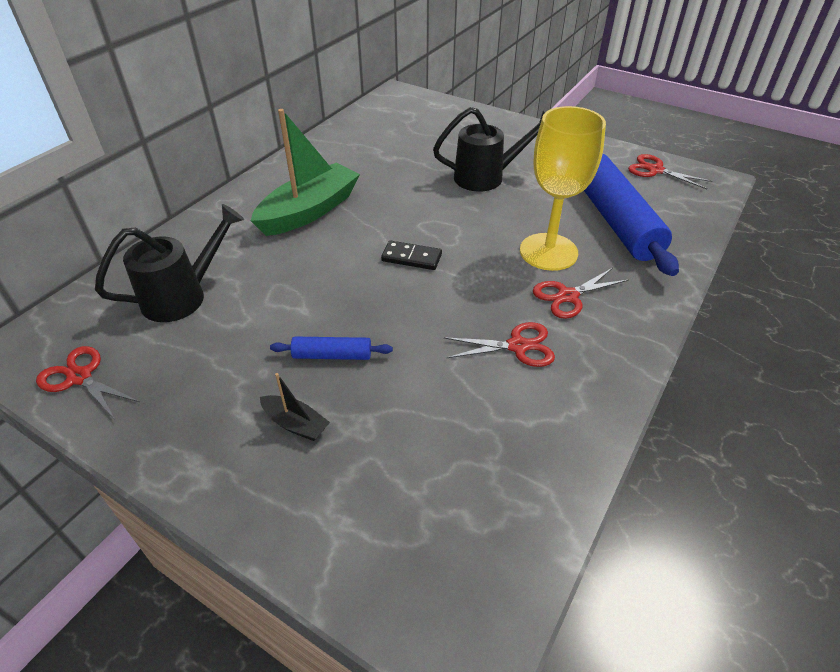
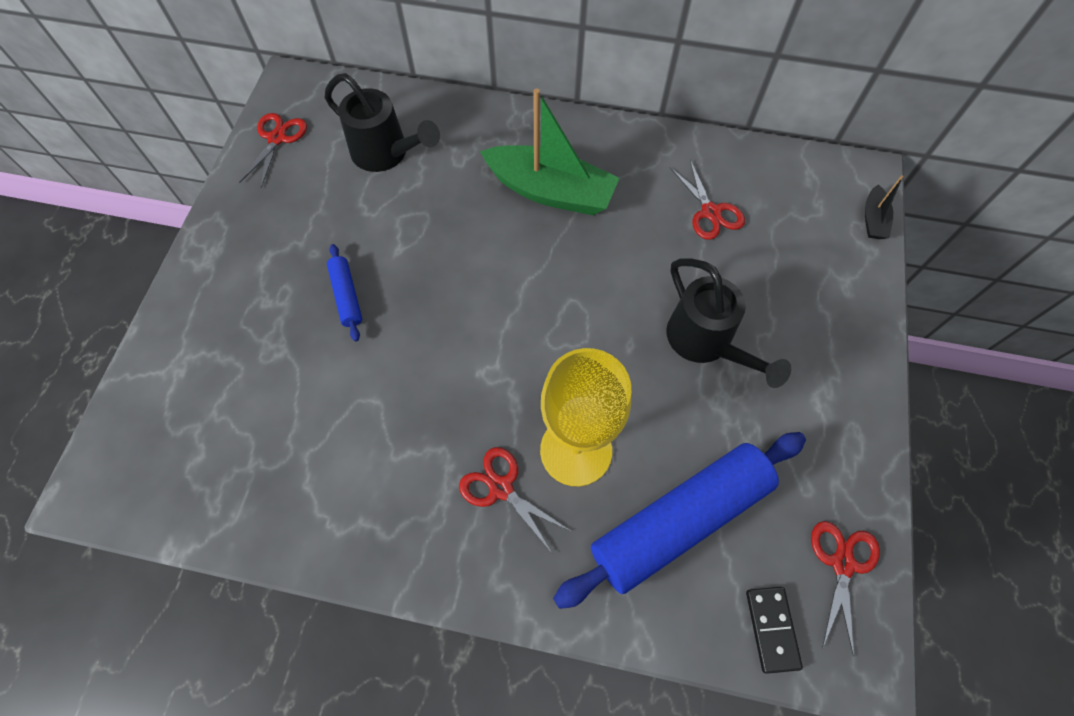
camera: 70 degrees right, 20 degrees up
black boat [260,373,330,441] -> black boat moved to [865,175,904,239]
black domino [381,241,442,270] -> black domino moved to [746,587,803,674]
red scissors [444,322,555,367] -> red scissors moved to [670,160,745,240]

